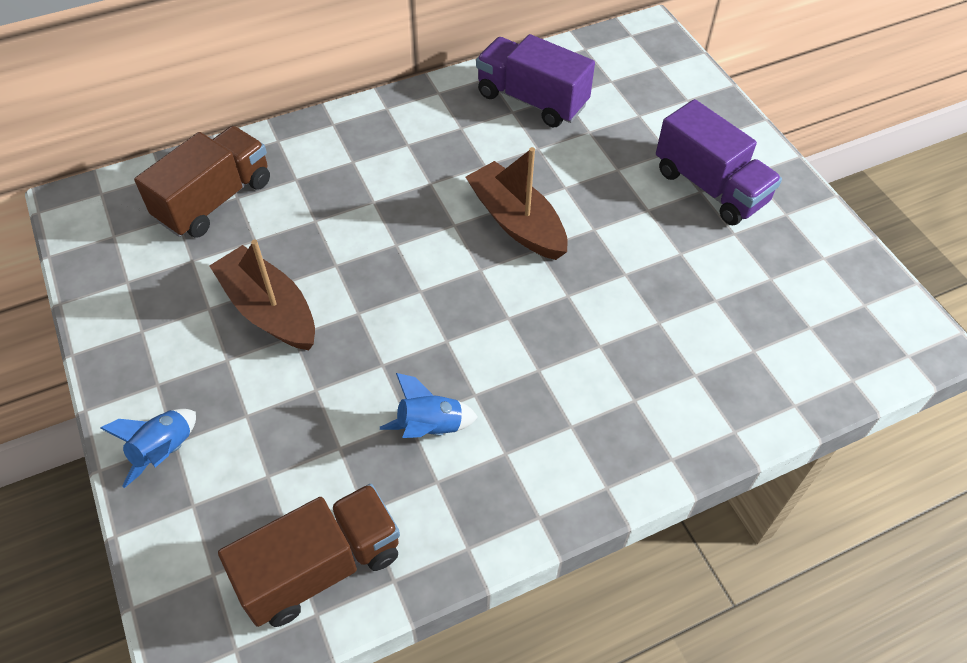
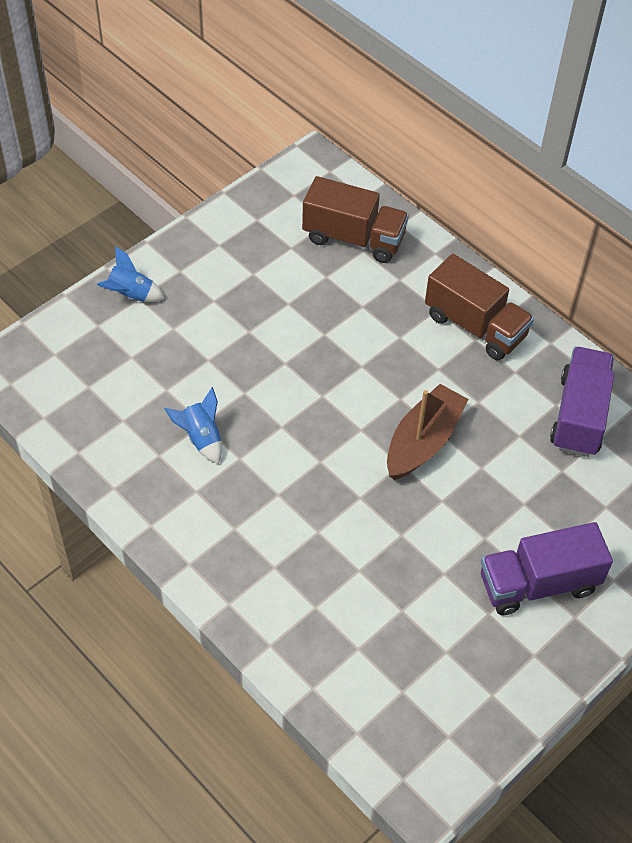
camera: 70 degrees right, 0 degrees up
brown boat [209,239,315,350] -> none
brown truck [218,484,400,627] -> brown truck moved to [425,254,534,360]
purple truck [656,99,782,225] -> purple truck turned 45 degrees clockwise [481,522,613,616]

